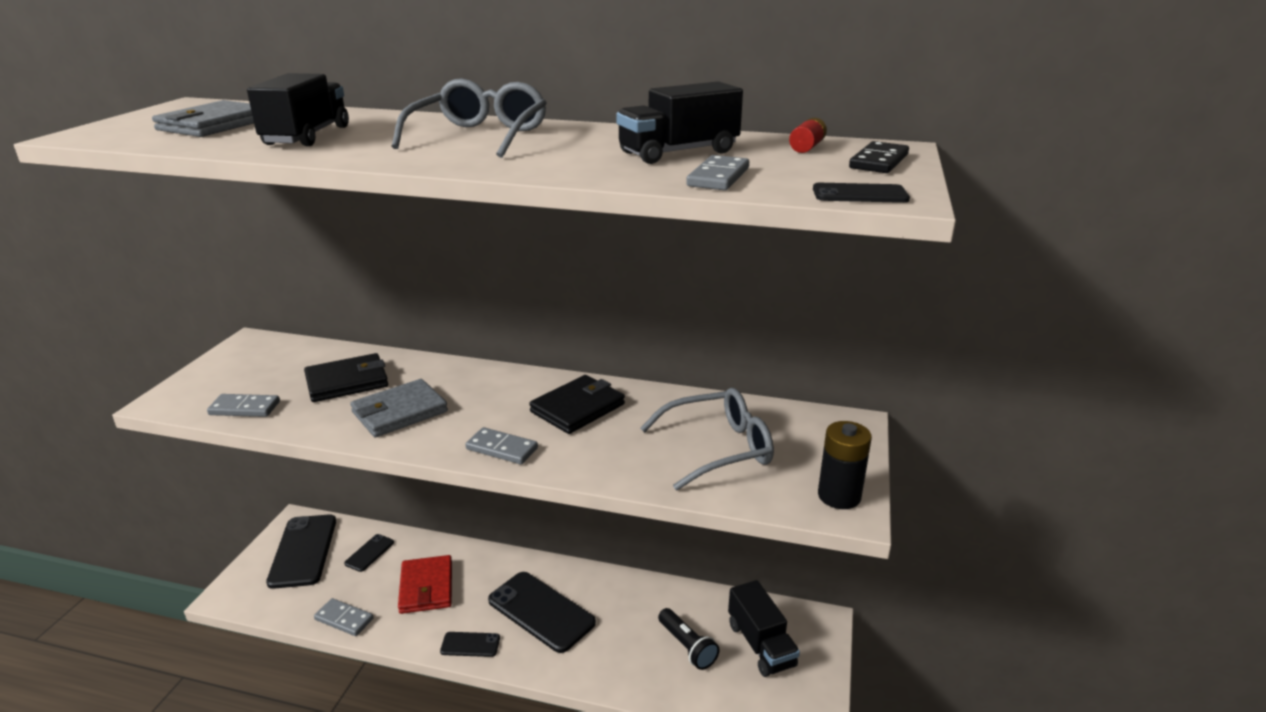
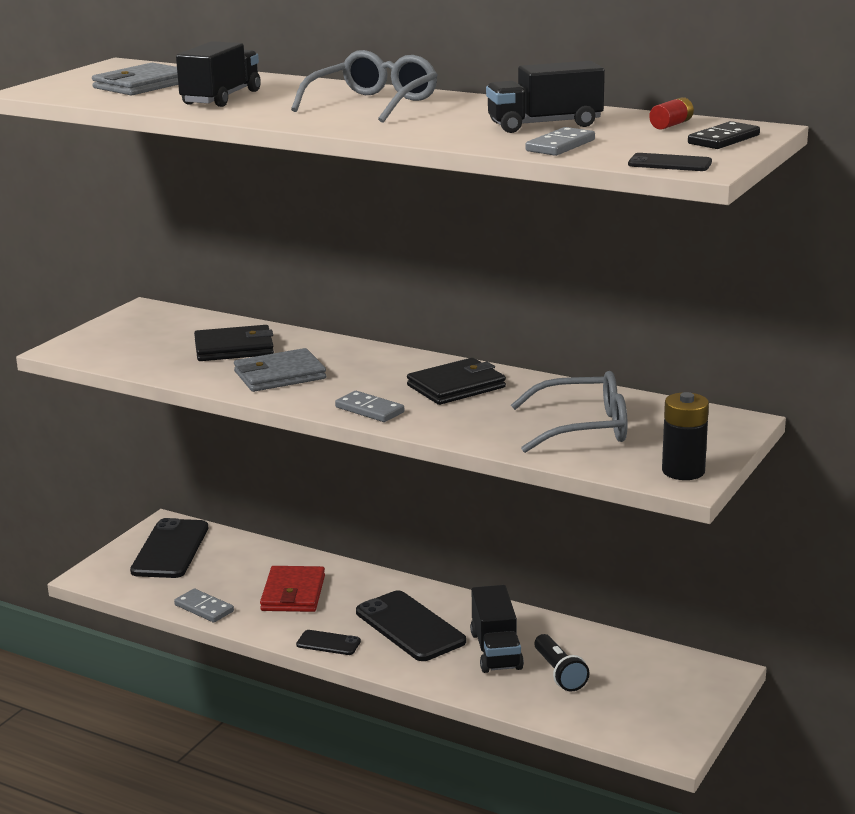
camera: 15 degrees right, 5 degrees down
grey domino [207,394,280,417] -> none
black phone [344,534,394,572] -> none
black truck [728,580,800,677] -> black truck moved to [470,585,524,673]

